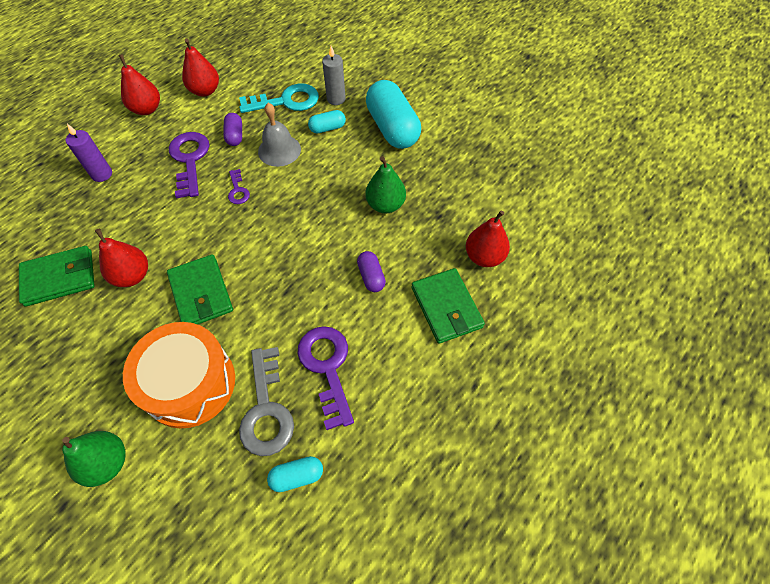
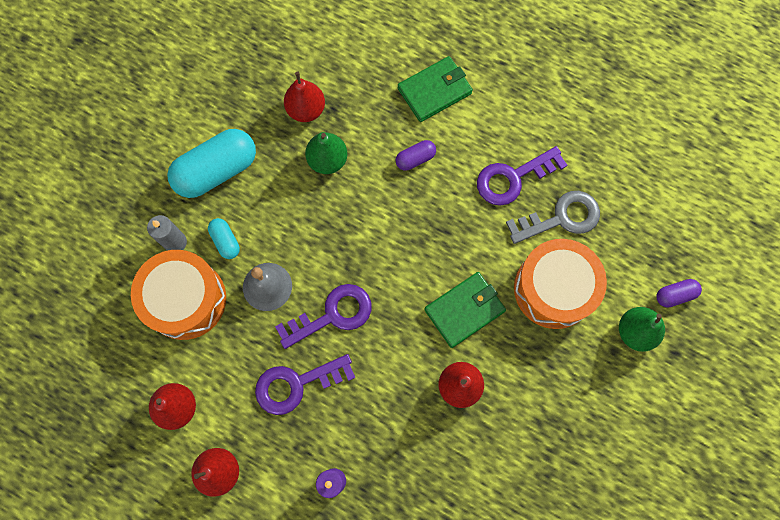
camera: 100 degrees left, 15 degrees up
green wallet [19,246,95,307] -> none
purple capsule [224,113,242,146] -> purple capsule moved to [656,279,702,308]
purple key [228,169,250,204] -> purple key [275,284,371,349], size x1.96
turquoise key [239,83,319,113] -> orange drum [131,250,226,340]
turquoise capsule [267,456,323,492] -> none
red pear [466,210,510,267] -> red pear moved to [284,72,325,122]

